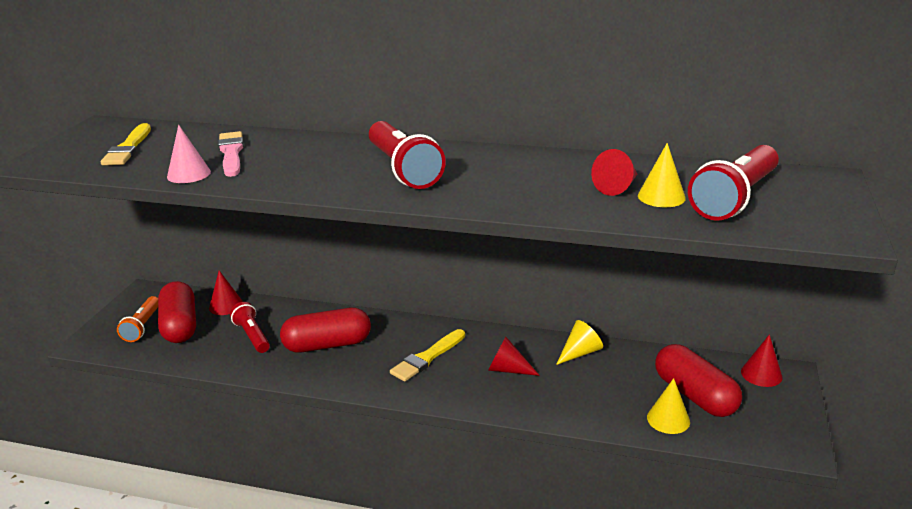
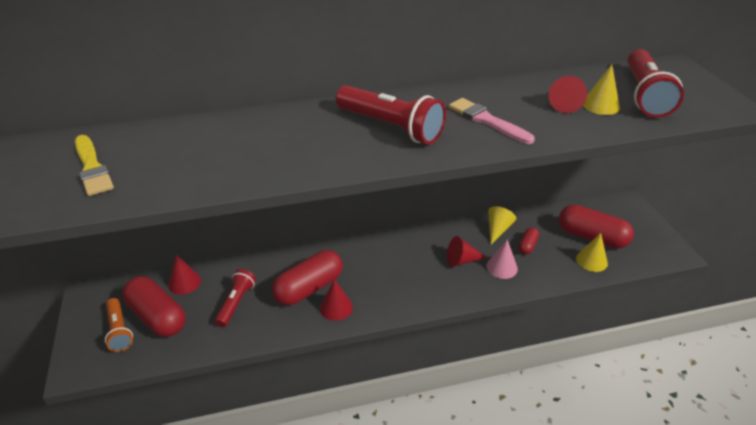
camera: 30 degrees left, 10 degrees up
pink cone [167,125,211,183] -> pink cone moved to [486,239,518,279]
pink brush [218,131,244,177] -> pink brush moved to [449,98,535,144]
red flashlight [230,302,270,353] -> red flashlight turned 75 degrees clockwise [215,269,256,327]
yellow brush [390,329,465,382] -> none
red cone [741,334,782,387] -> red cone moved to [320,279,353,321]
none -> red capsule [518,227,539,254]

